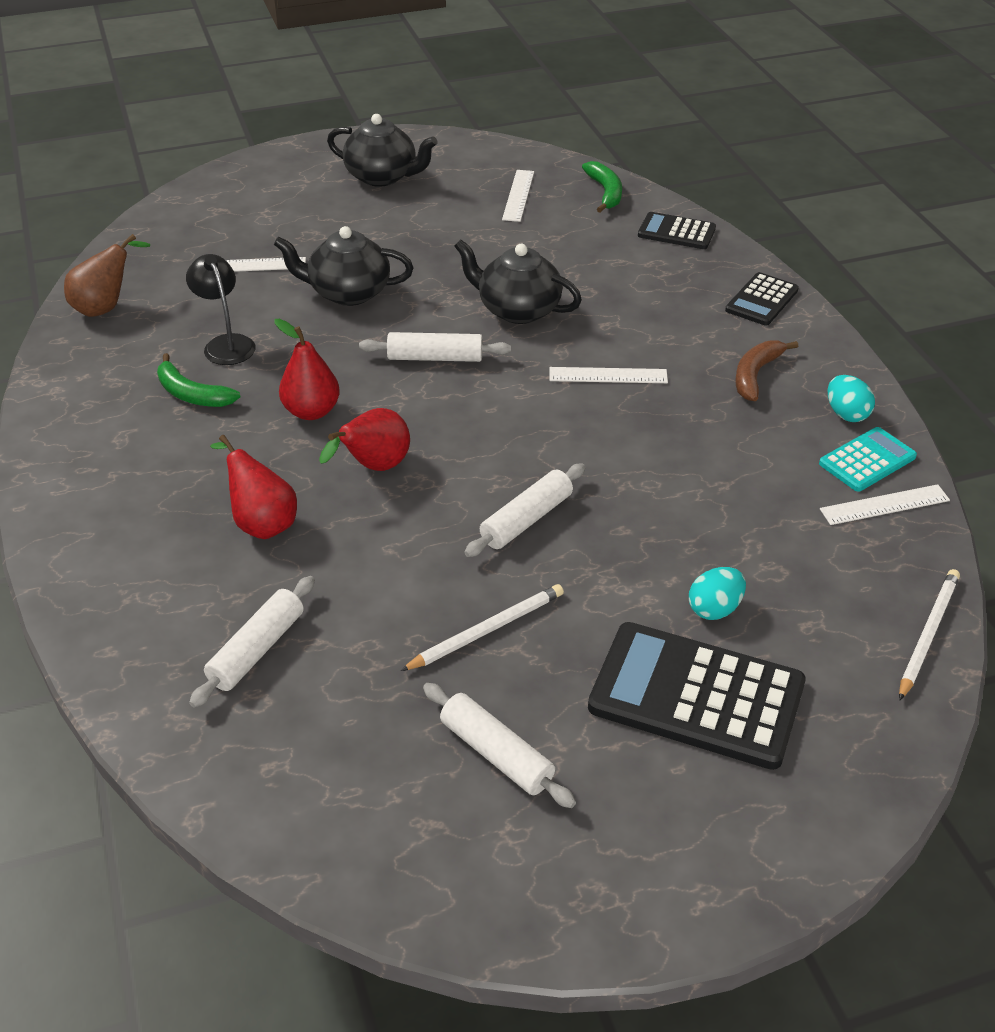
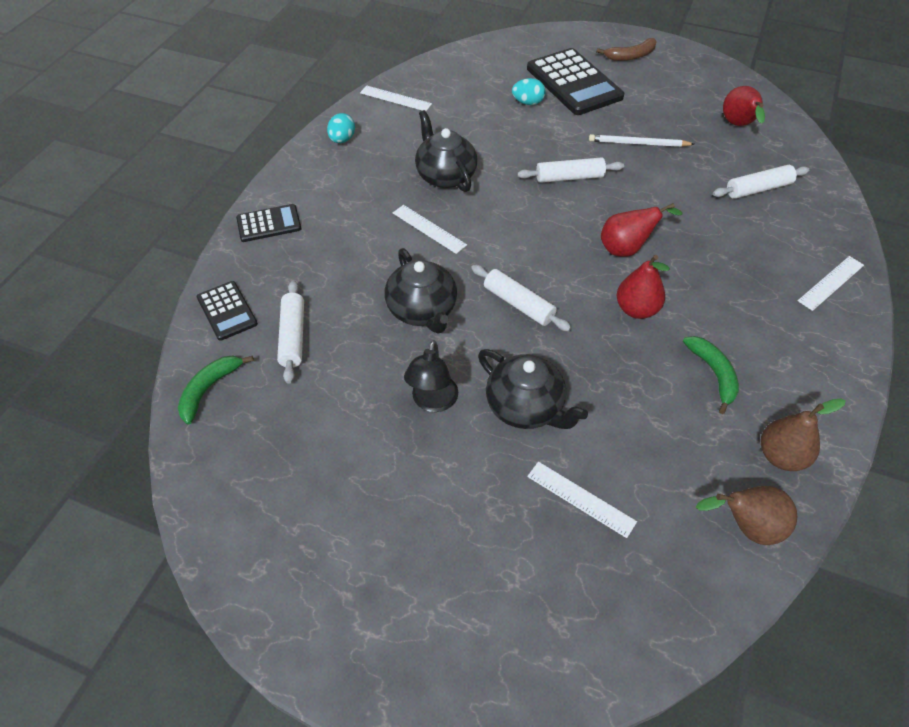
camera: 140 degrees left, 10 degrees up
black lamp [186,254,256,365] -> black lamp moved to [404,340,458,412]
red pear [210,435,297,539] -> red pear moved to [723,86,765,126]
black teapot [327,114,437,187] -> black teapot moved to [415,110,478,192]
white rolling pin [423,683,576,808] -> white rolling pin moved to [277,280,304,384]
white ruler [502,170,534,222] -> white ruler moved to [798,256,864,311]
brown banana [735,340,798,401] -> brown banana moved to [596,38,657,61]
turquoise calculator [819,427,917,492] -> none
white pencil [899,569,960,701] -> none
none -> brown pear [761,398,846,471]

